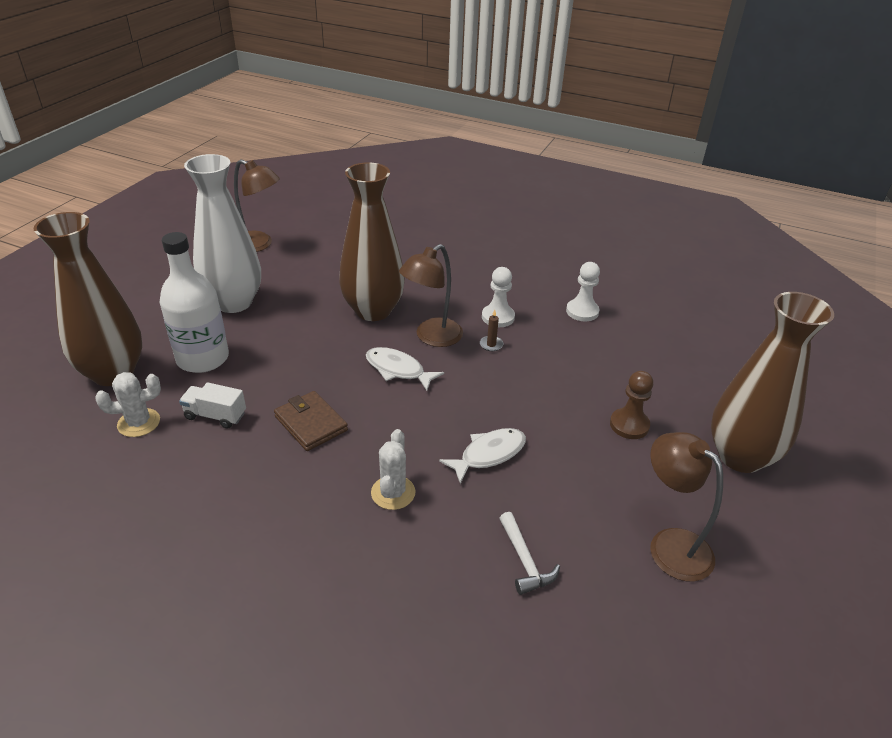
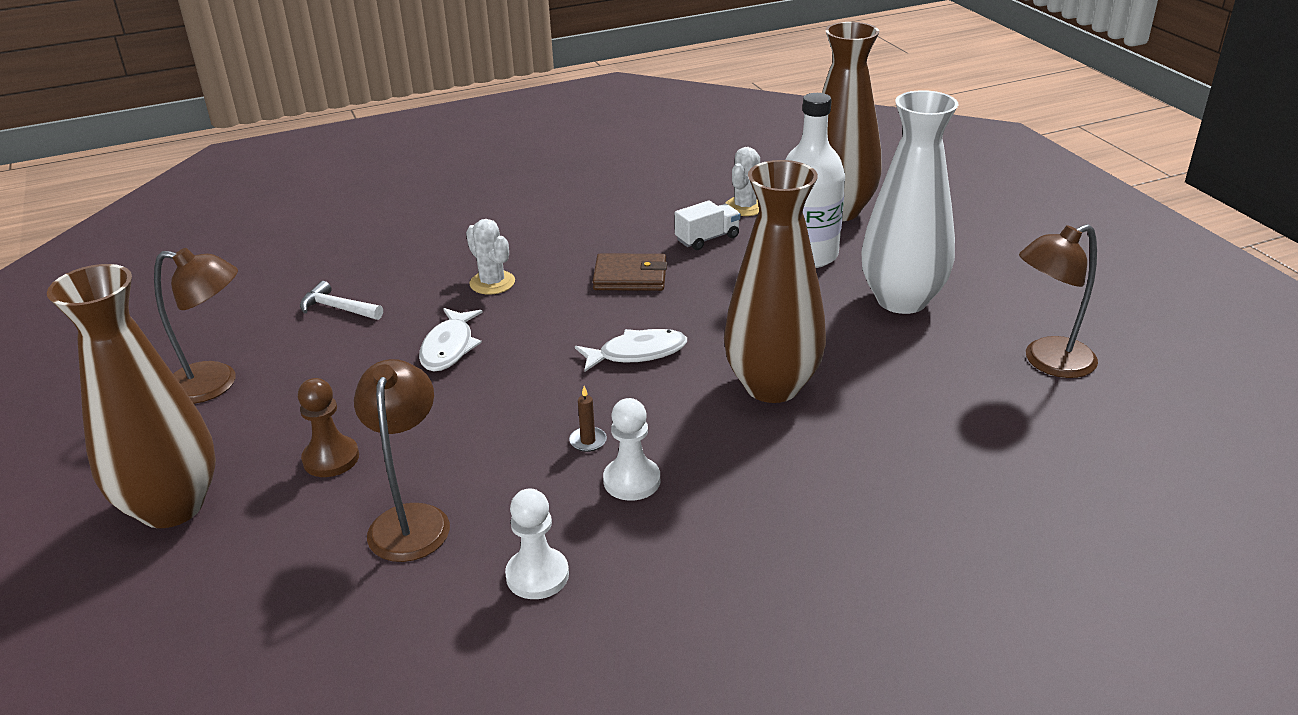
camera: 135 degrees right, 5 degrees down
brown lamp [399,244,463,347] -> brown lamp moved to [354,359,450,562]

